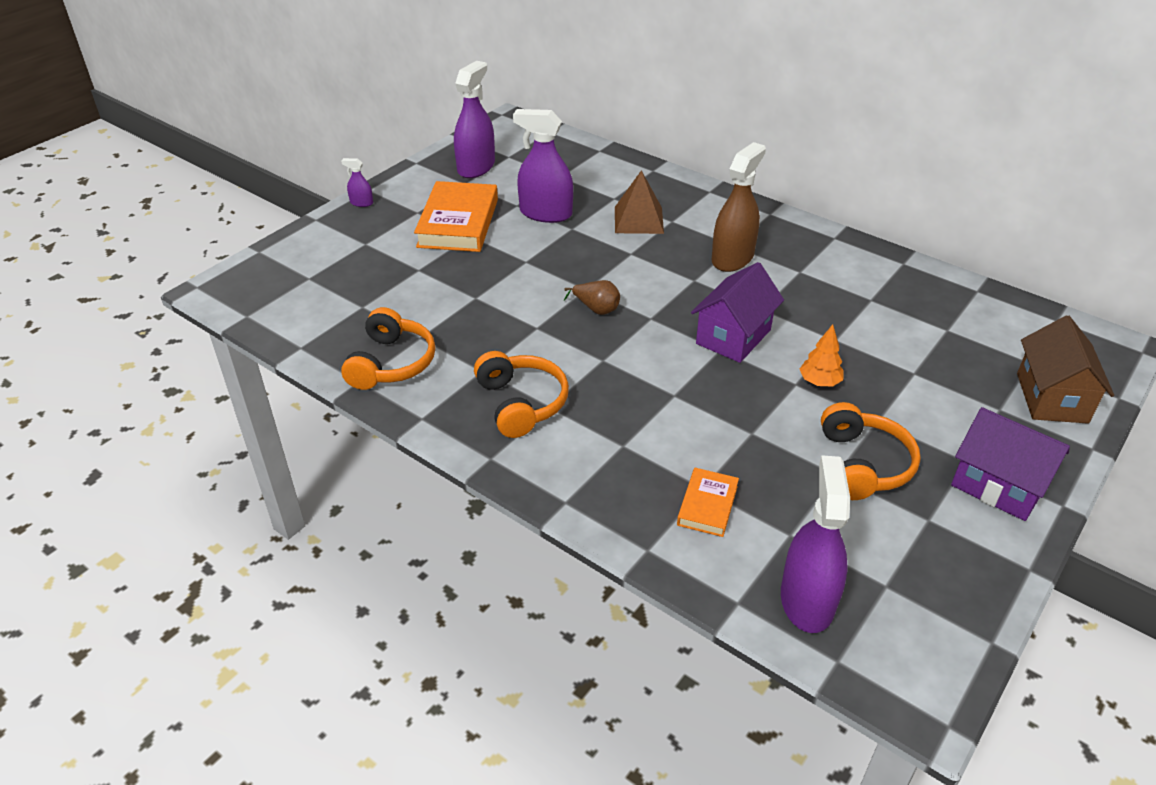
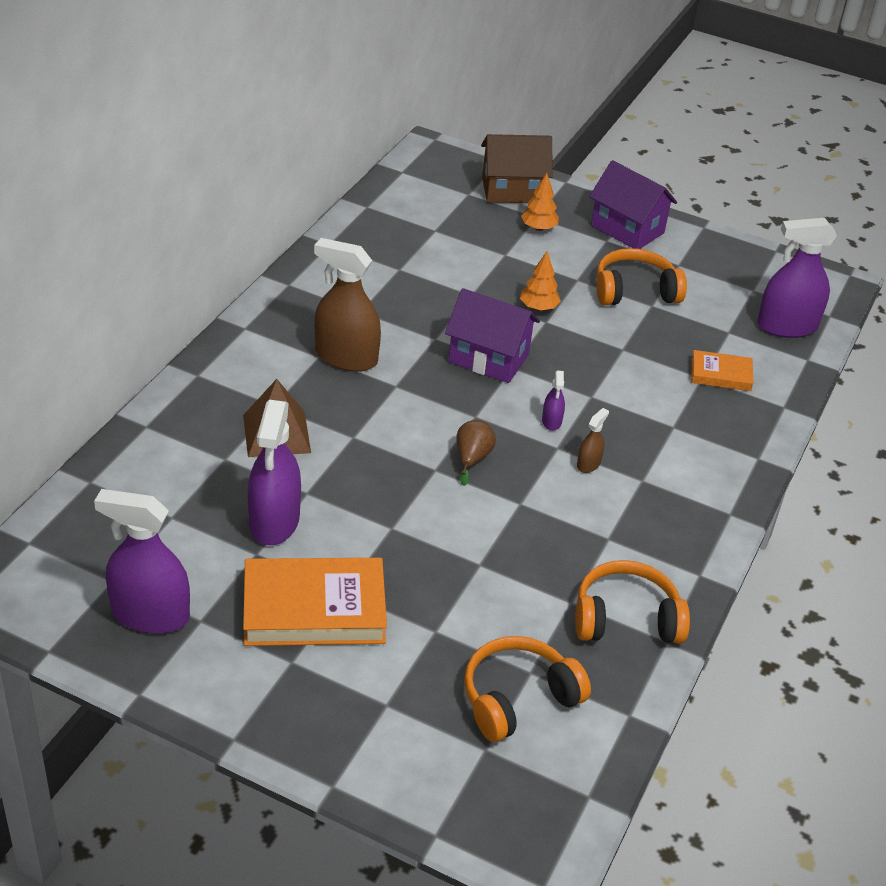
camera: 105 degrees left, 0 degrees up
purple spray bottle [341,158,373,207] -> purple spray bottle moved to [542,371,565,431]
orange headphones [474,351,569,438] -> orange headphones moved to [464,636,591,742]
purple house [951,407,1070,521] -> purple house turned 75 degrees counterclockwise [589,160,677,249]
none -> orange tree [521,173,559,231]
none -> brown spray bottle [577,408,609,473]

